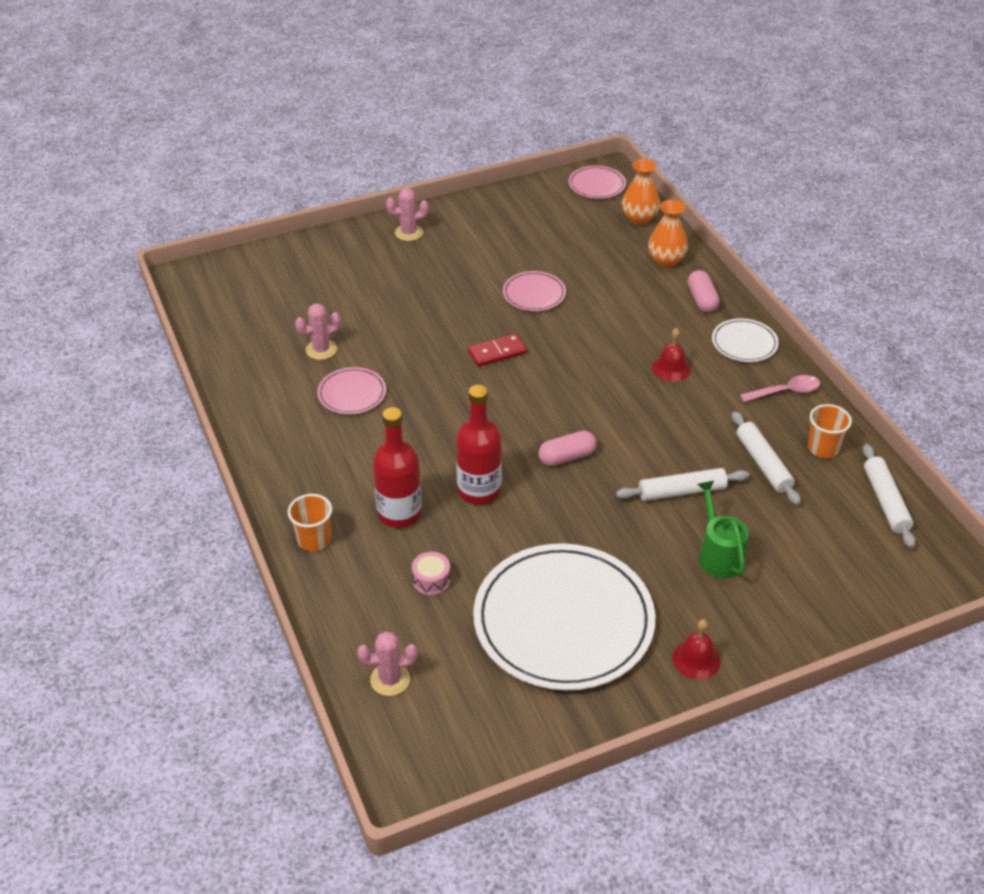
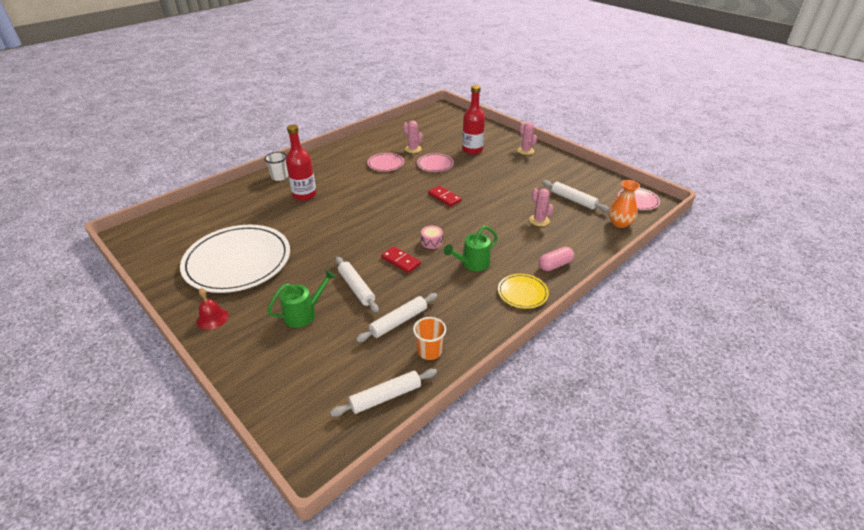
camera: 70 degrees right, 5 degrees down
orange cup [288,494,332,551] -> white cup [264,152,288,181]
pink cactus [357,631,418,696] -> pink cactus moved to [529,188,554,226]
pink drum [412,552,451,596] -> pink drum moved to [421,226,443,249]
red bottle [456,385,502,505] -> red bottle moved to [462,85,485,154]
pink plate [503,271,566,311] -> pink plate moved to [417,153,454,172]
pink capsule [539,431,596,466] -> none
orange vase [648,200,688,267] -> none
red bell [652,328,691,382] -> green watering can [444,226,498,271]
white plate [712,318,779,362] -> yellow plate [498,274,549,309]
pink spoon [740,375,820,402] -> none
none -> red domino [381,246,421,273]
none -> white rolling pin [542,180,609,211]

